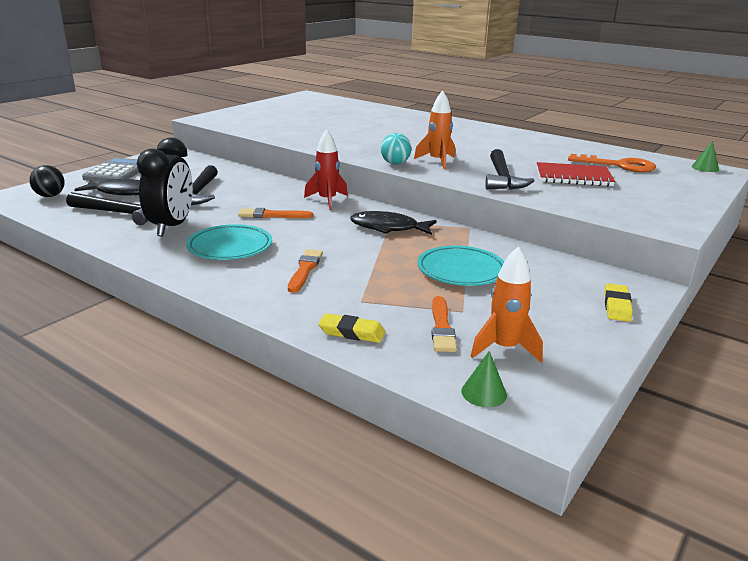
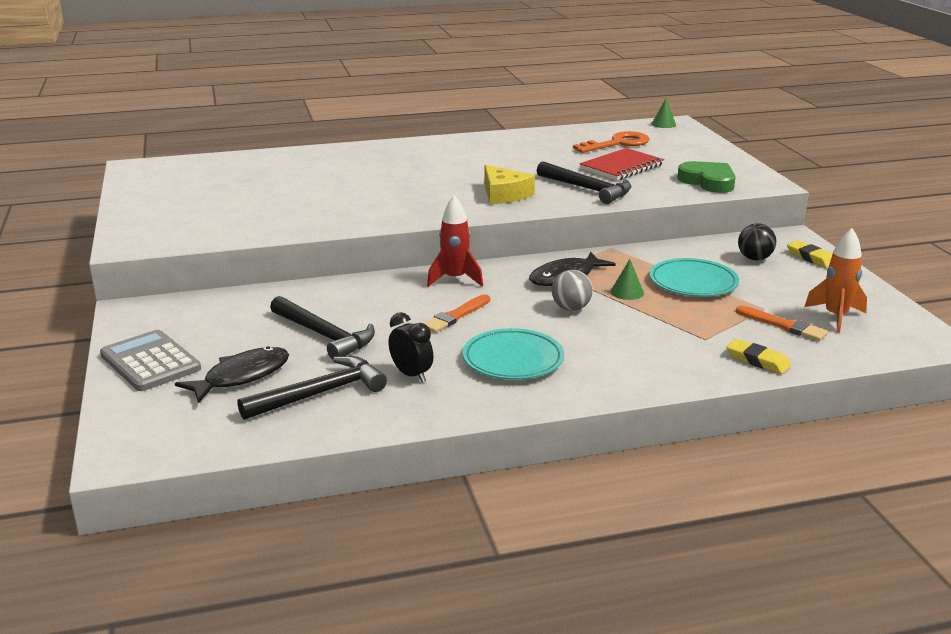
camera: 50 degrees left, 0 degrees up
black ball [29,165,65,197] -> black ball moved to [738,223,776,260]
black clock [137,137,193,236] -> black clock [389,312,434,382], size x0.56
orange brush [288,249,323,293] -> none
yellow eraser [318,313,385,343] -> yellow eraser turned 75 degrees clockwise [727,339,791,374]
turquoise ball [381,133,411,165] -> none
orange rocket [414,91,455,169] -> yellow cheese [484,165,535,204]
green cone [461,351,507,407] -> green cone moved to [611,259,644,300]
none -> grey ball [552,270,593,311]
none -> green heart [677,161,736,193]

